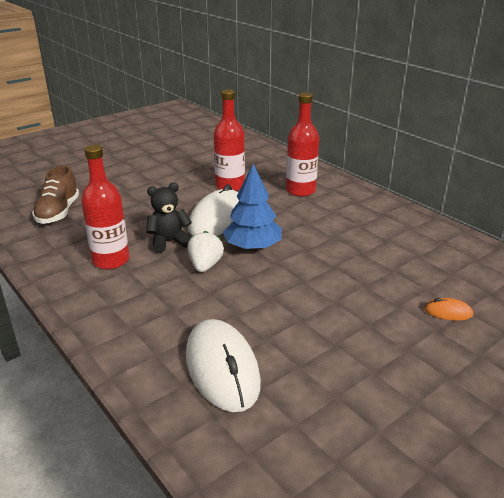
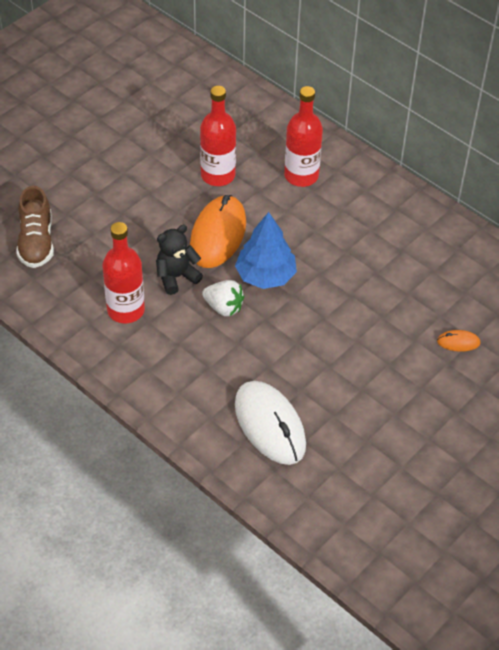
camera: 10 degrees left, 20 degrees up
white mouse [188,184,239,236] -> orange mouse [190,195,246,268]
white strawberry [188,231,224,272] -> white strawberry turned 120 degrees clockwise [202,280,244,316]

